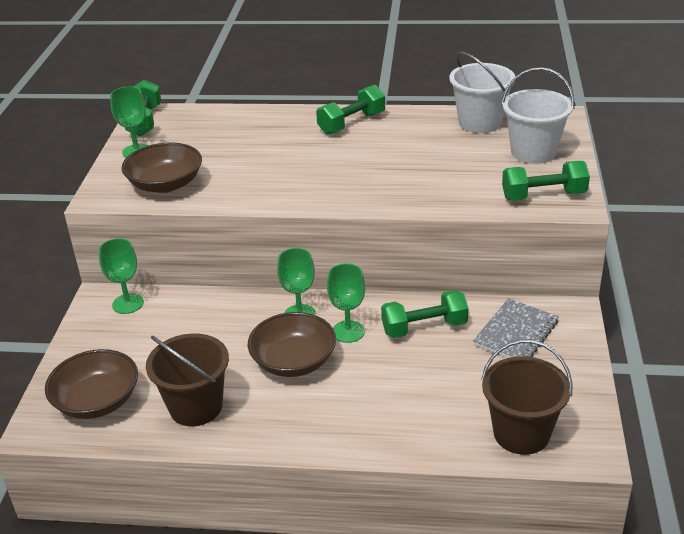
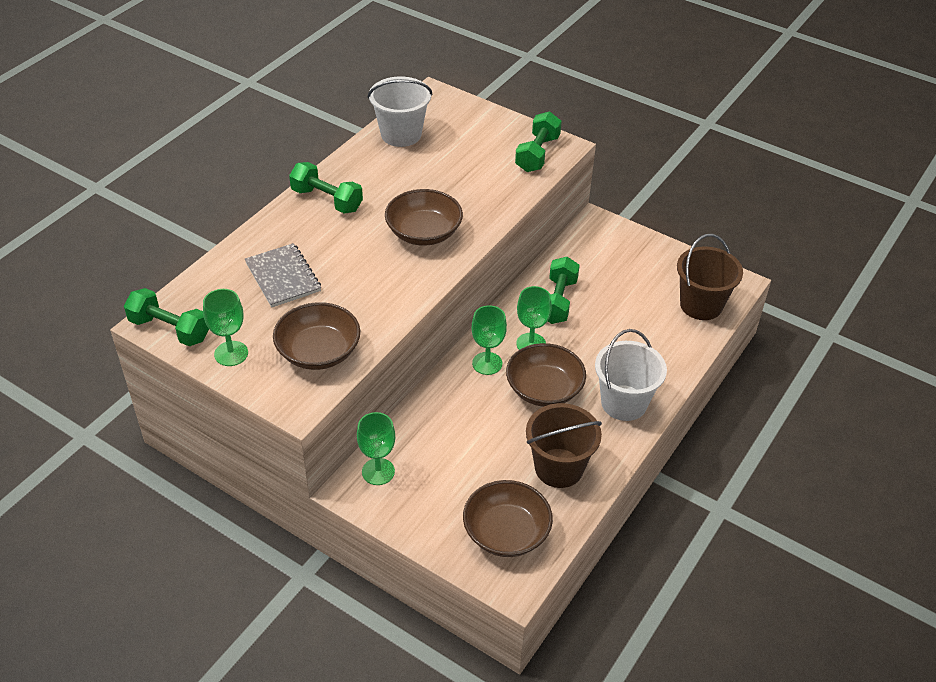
camera: 65 degrees left, 10 degrees up
green dumbbell [316,85,385,135] -> green dumbbell turned 45 degrees counterclockwise [289,162,363,214]
grey notebook [473,298,559,358] -> grey notebook moved to [245,243,321,307]
white bucket [501,67,574,164] -> white bucket moved to [595,329,667,421]
none -> brown bowl [385,189,463,246]

